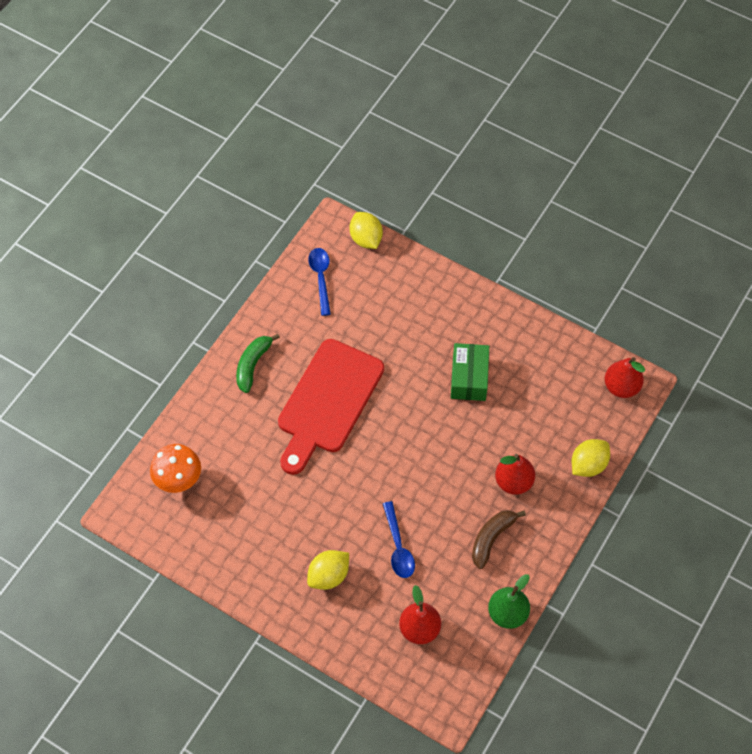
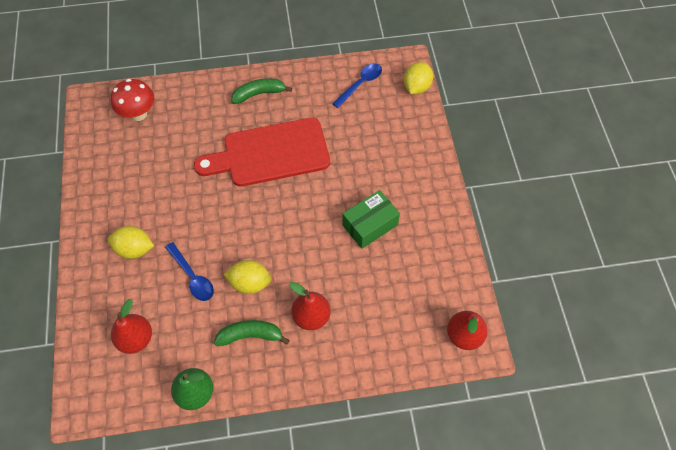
camera: 50 degrees right, 0 degrees up
orange mushroom [150,444,201,493] -> red mushroom [111,79,154,121]
blue spoon [383,501,415,578] -> blue spoon turned 75 degrees counterclockwise [165,242,214,301]
brown banana [472,510,526,569] -> green banana [214,320,290,346]
yellow lemon [572,439,610,477] -> yellow lemon moved to [224,260,272,294]

